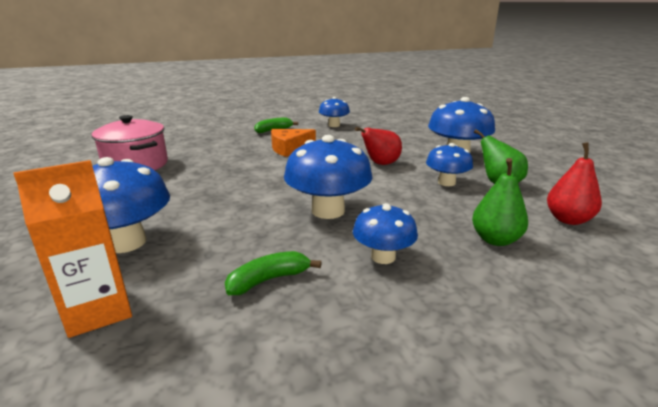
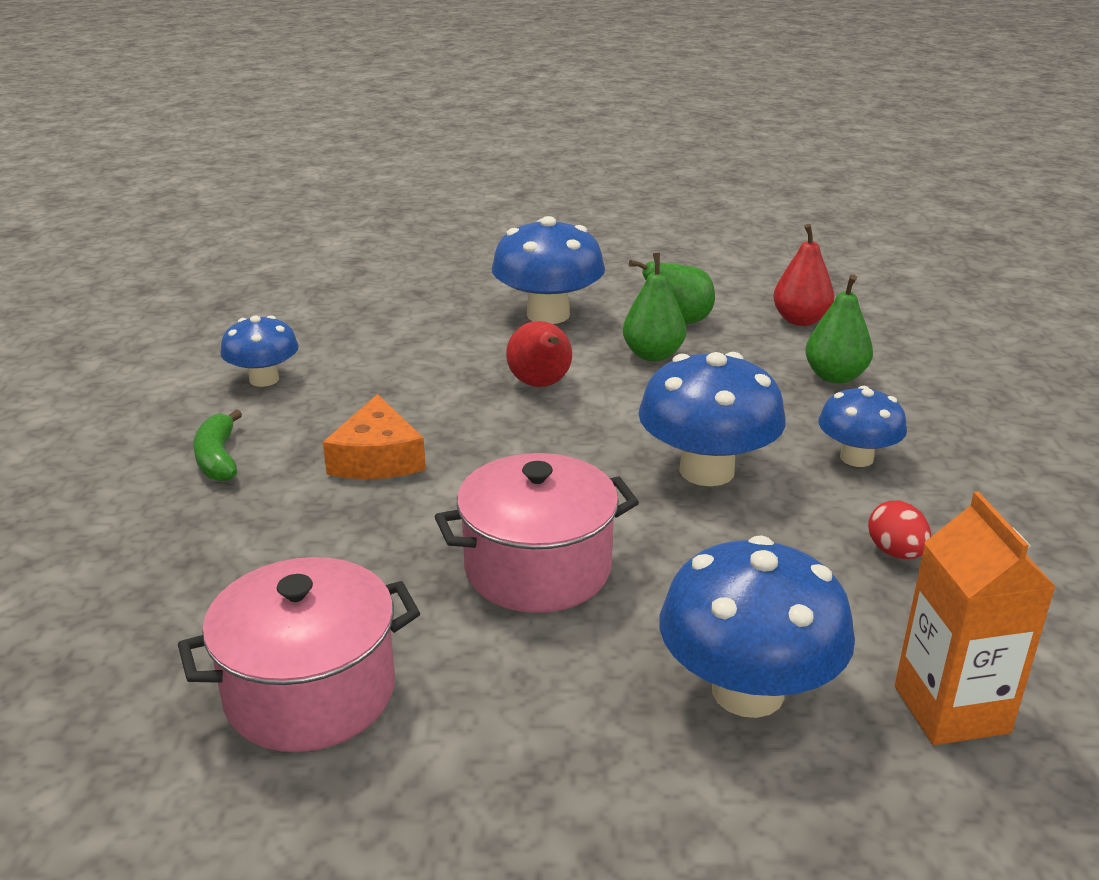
camera: 70 degrees left, 5 degrees up
green banana [225,251,322,295] -> red egg [868,500,931,559]
blue mushroom [426,143,473,186] -> green pear [623,253,686,361]
none -> pink pot [435,453,639,613]

